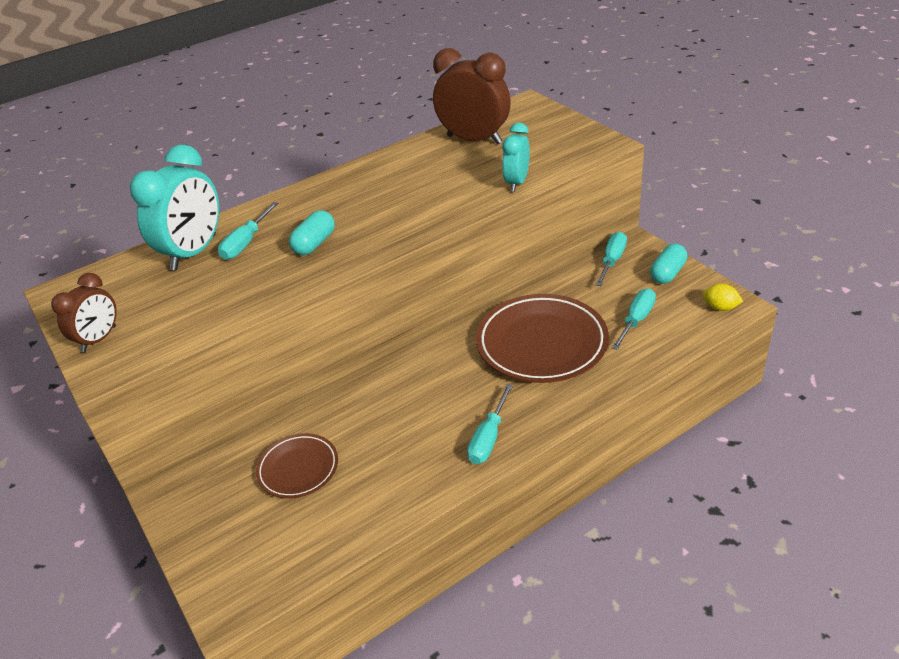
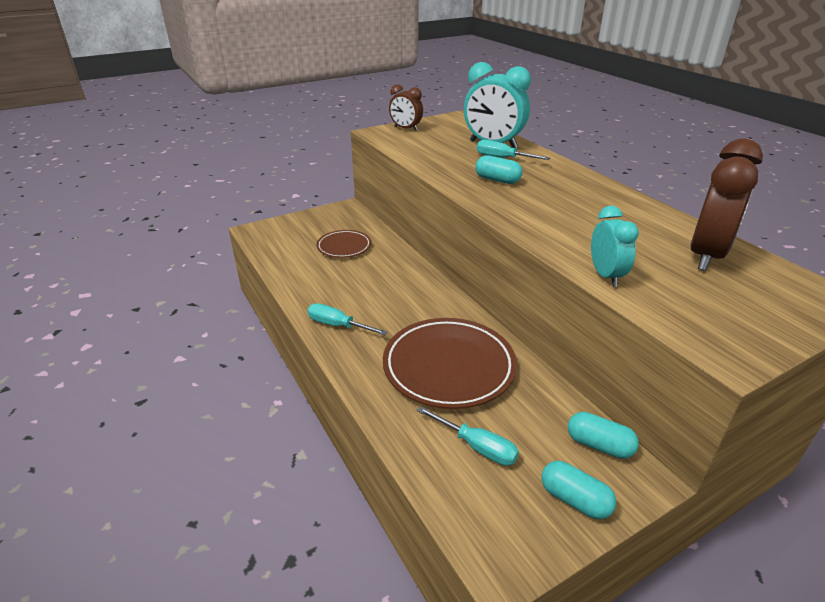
camera: 90 degrees right, 5 degrees down
turquoise clock [502,122,530,192] -> turquoise clock turned 60 degrees clockwise [591,206,639,287]
turquoise screwdriver [596,232,627,286] -> turquoise capsule [568,412,639,459]
yellow lemon [703,284,743,311] -> none

